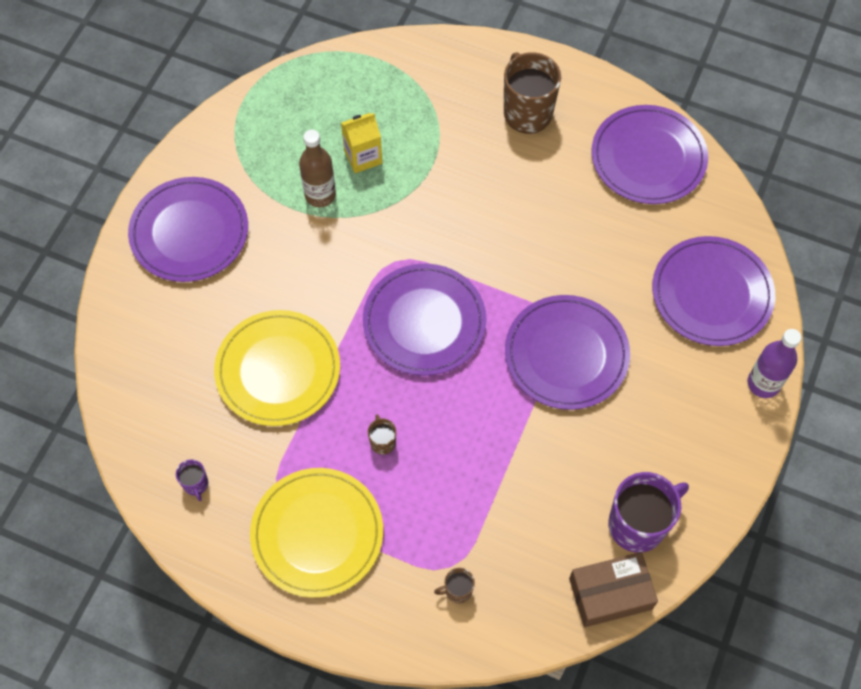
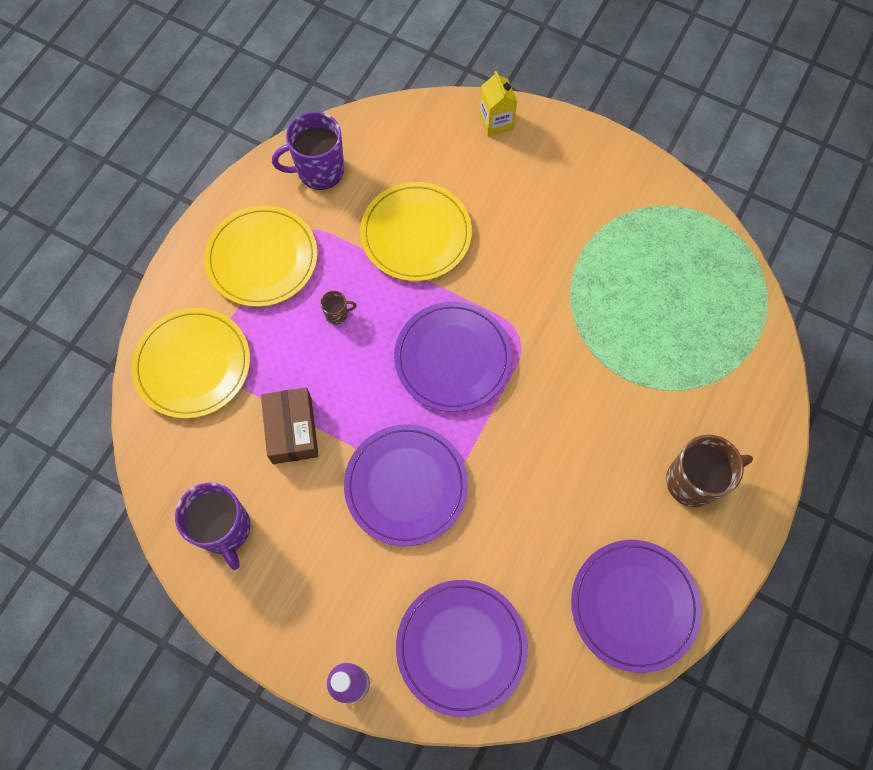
camera: 95 degrees right, 5 degrees up
purple plate [128,177,248,282] -> none
purple mug [176,459,208,501] -> purple mug [272,111,344,190], size x2.20
brown bottle [299,130,336,207] -> none
yellow carton [341,113,382,173] -> yellow carton moved to [479,71,517,136]
brown mug [434,568,475,604] -> yellow plate [131,308,250,419]
brown box [569,552,658,627] -> brown box moved to [261,387,319,464]

